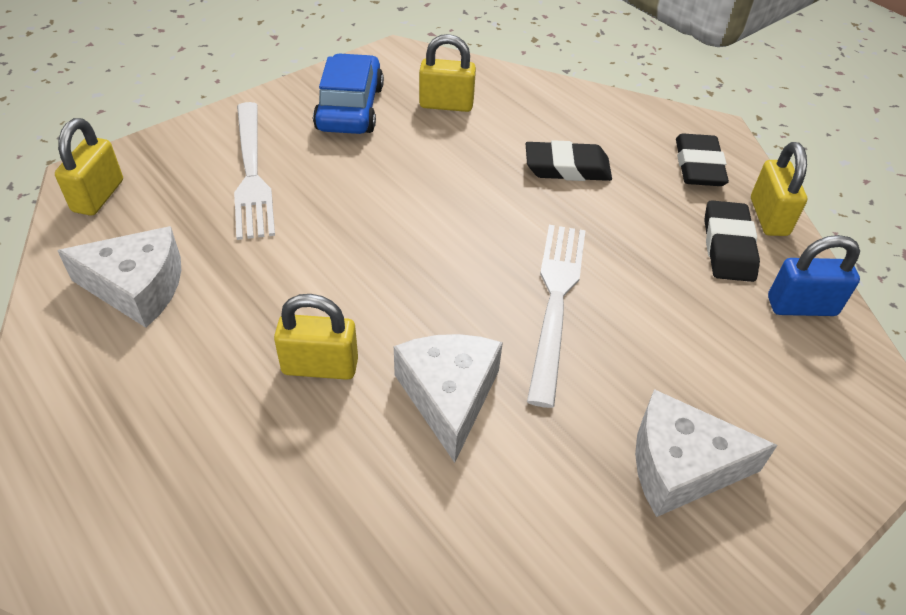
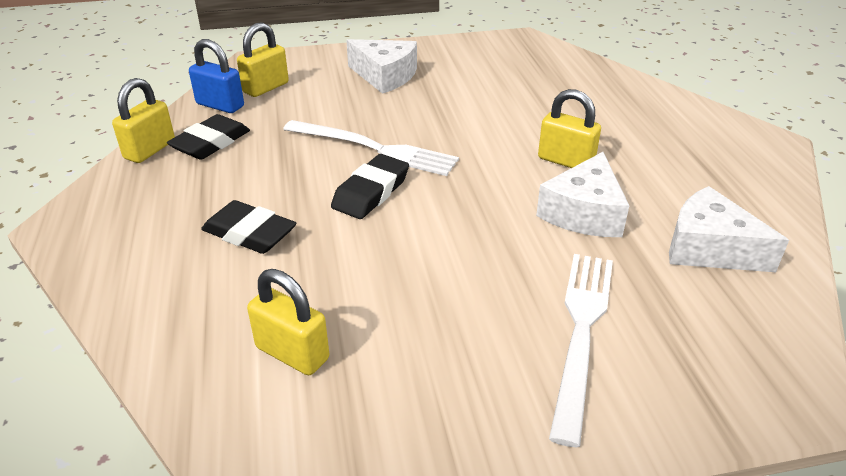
camera: 150 degrees left, 10 degrees down
yellow padlock [55,118,123,215] -> yellow padlock moved to [237,22,289,97]
blue car [313,53,384,134] -> none
white cheese [394,334,503,463] -> white cheese moved to [536,152,629,237]
white fork [527,225,586,408] -> white fork turned 105 degrees counterclockwise [283,120,459,176]
black eraser [676,133,729,186] -> black eraser moved to [331,154,409,219]

